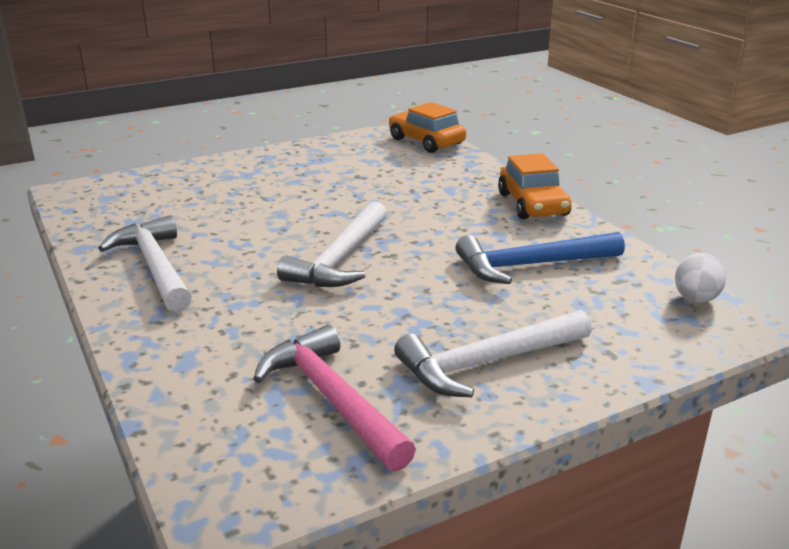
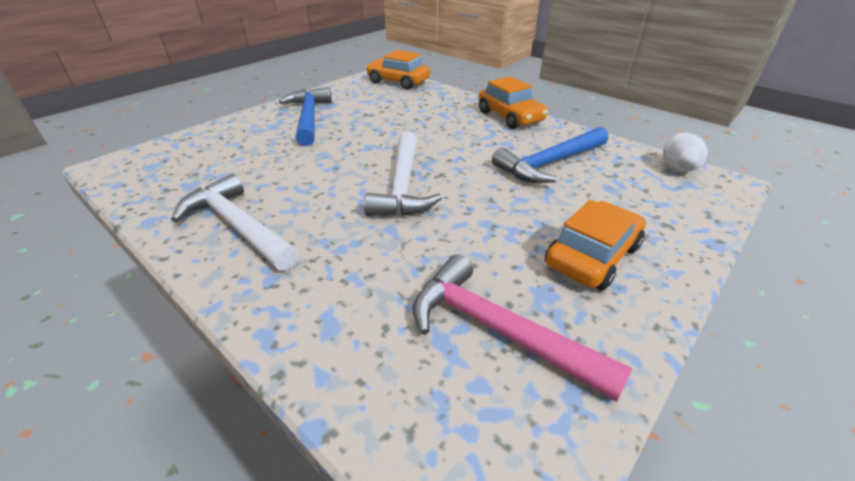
camera: 20 degrees left, 10 degrees up
white hammer [394,310,592,397] -> orange car [545,200,646,291]
none -> blue hammer [279,87,332,146]

